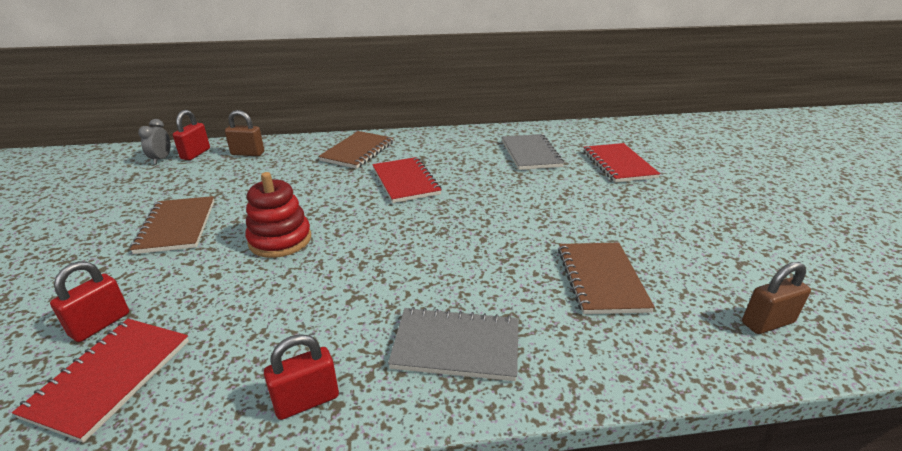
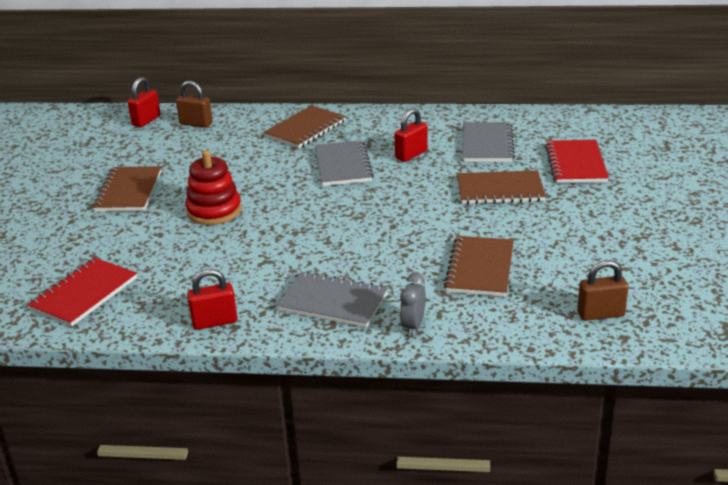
camera: 15 degrees right, 0 degrees up
red padlock [50,261,129,342] -> red padlock moved to [394,108,428,162]
grey clock [138,119,171,164] -> grey clock moved to [400,273,426,336]
red notebook [372,157,442,203] -> grey notebook [314,140,374,186]
none -> brown notebook [457,170,546,204]

